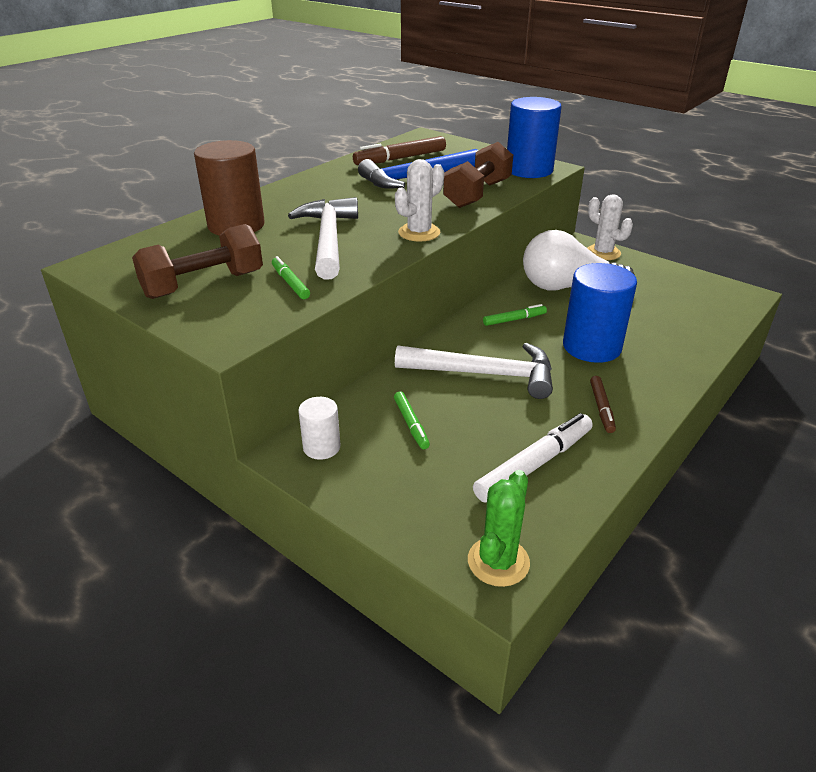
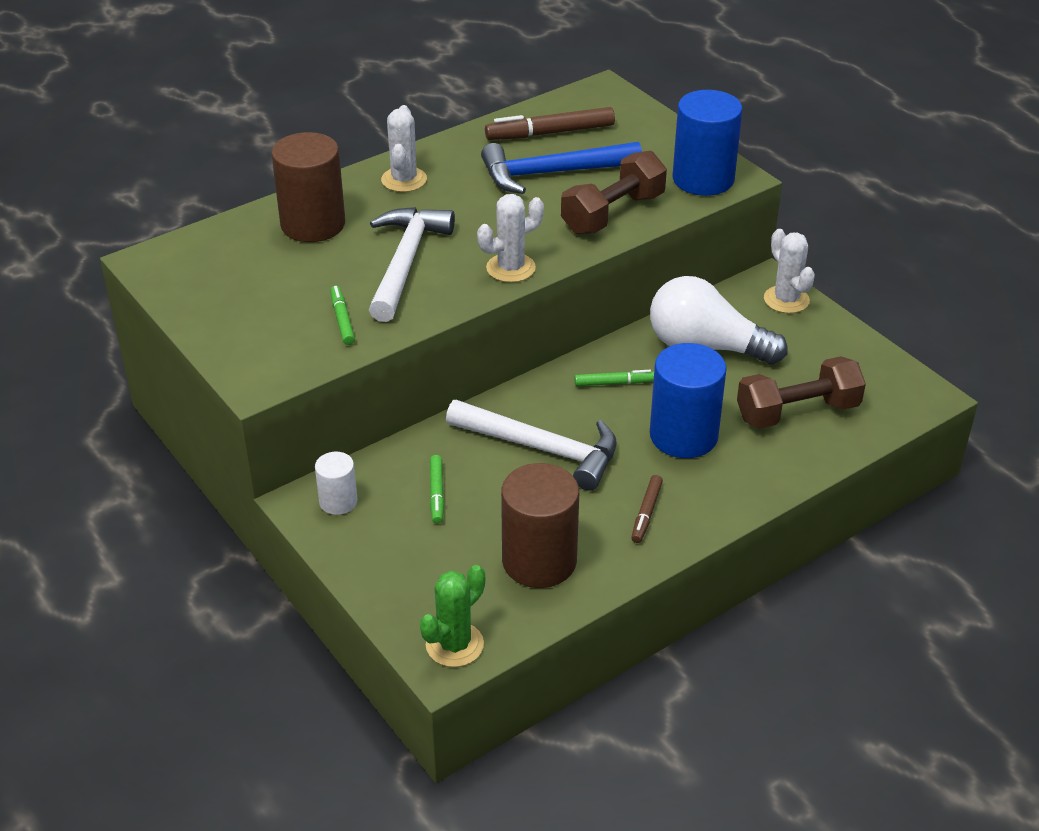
camera: 15 degrees right, 5 degrees up
brown dumbbell [132,224,263,299] -> brown dumbbell moved to [737,356,866,428]
white marker [473,413,593,503] -> brown cylinder [501,463,579,588]
none -> white cactus [381,105,427,192]

